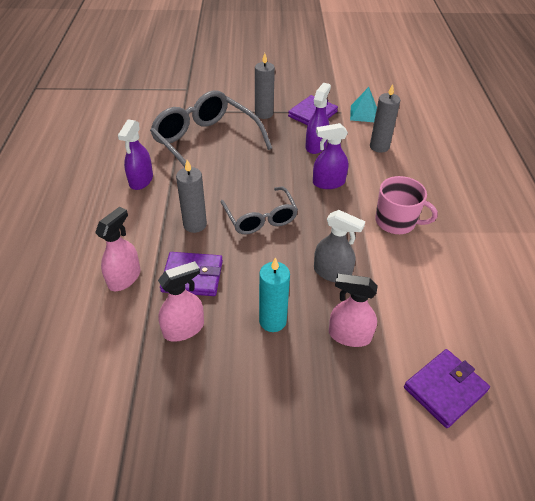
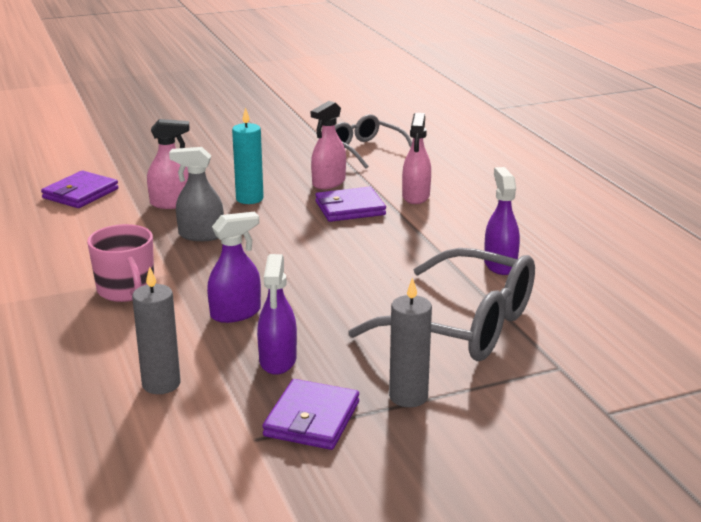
camera: 160 degrees right, 20 degrees down
grey candle [176,160,207,233] -> none
grey glasses [221,187,298,234] -> grey glasses moved to [335,114,412,168]
turquoise pyramid [350,87,377,122] -> none
pink mug [375,176,438,234] -> pink mug turned 120 degrees counterclockwise [87,224,154,302]

